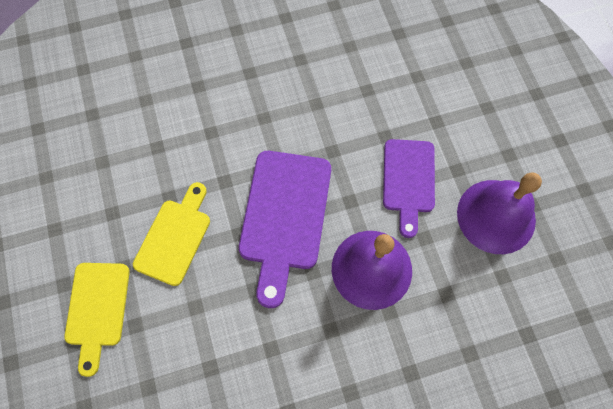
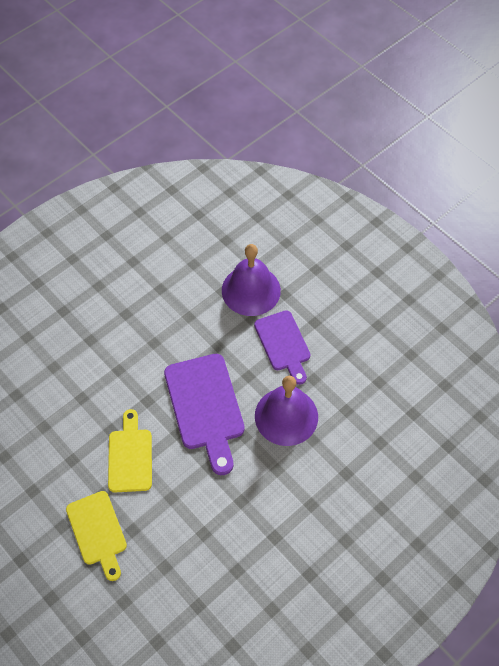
camera: 25 degrees left, 10 degrees down
purple bell [457,172,542,254] -> purple bell moved to [222,244,281,316]

